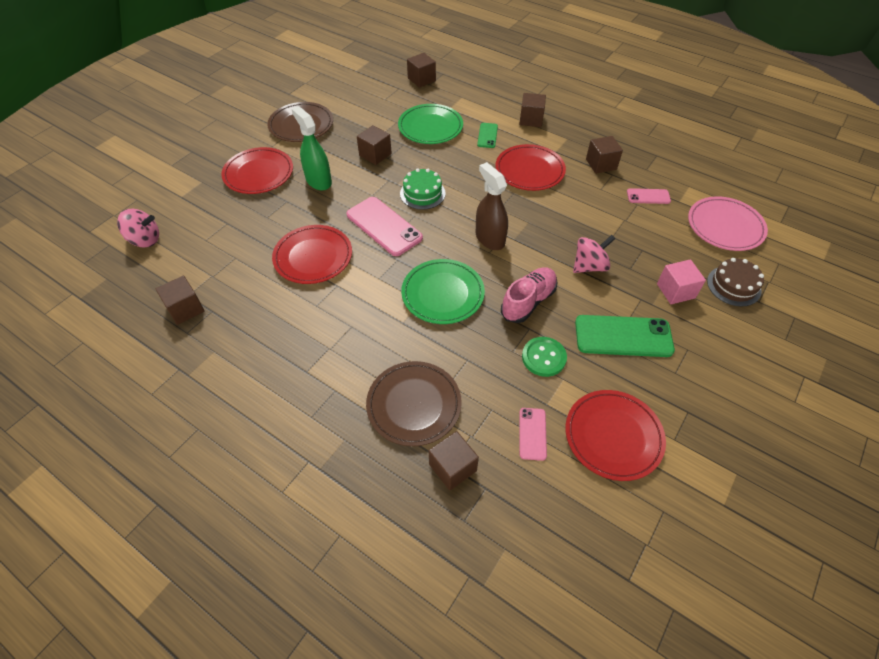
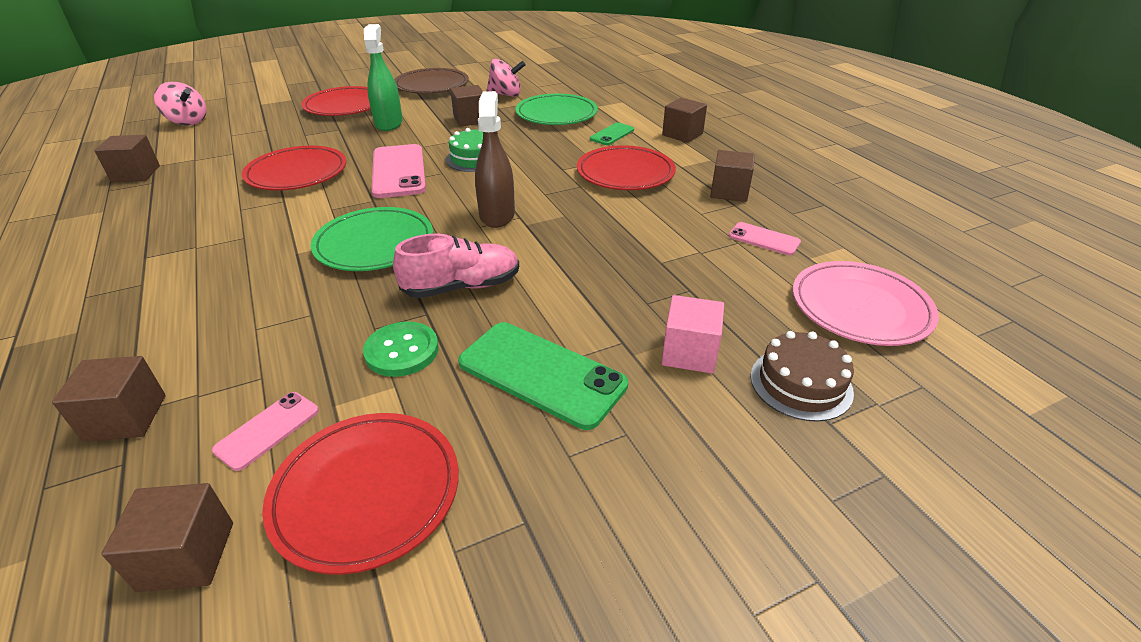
camera: 30 degrees right, 15 degrees down
brown plate [366,361,462,446] -> none
brown cube [407,53,436,88] -> brown cube moved to [101,483,233,592]
pink spinning top [573,235,616,273] -> pink spinning top moved to [486,59,526,97]

